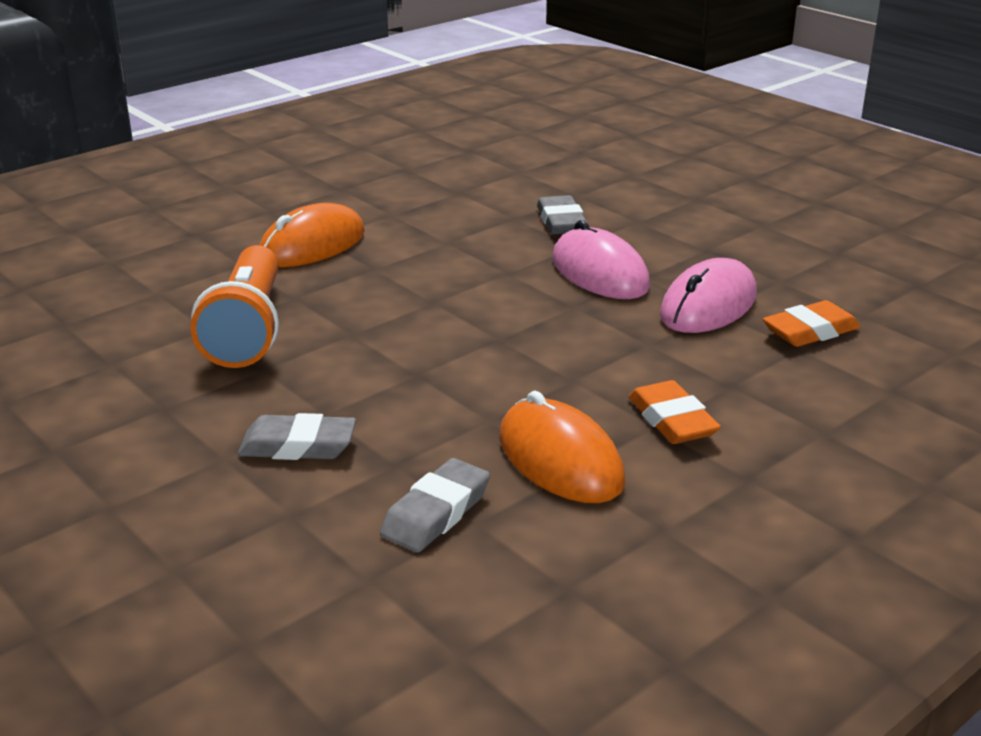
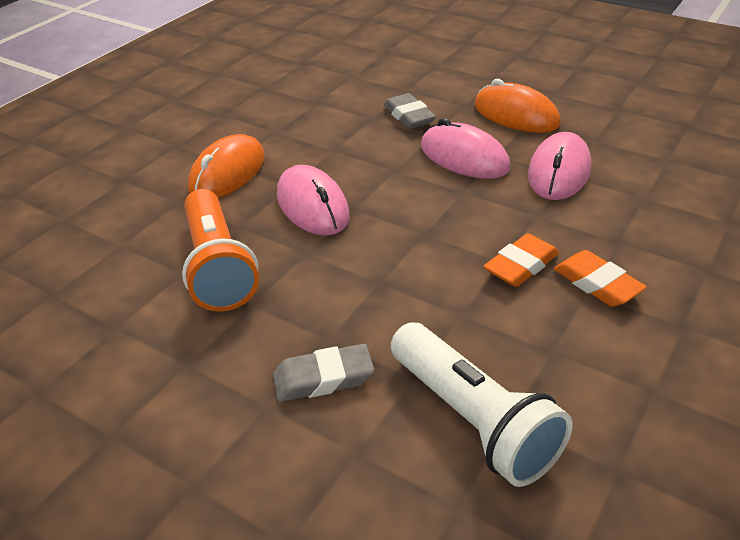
camera: 15 degrees left, 10 degrees up
grey eraser [380,458,490,552] -> white flashlight [391,322,572,487]
orange mouse [499,391,625,503] -> orange mouse moved to [474,79,561,133]
orange eraser [763,300,860,347] -> orange eraser moved to [483,233,559,287]
none -> pink mouse [277,165,350,235]

